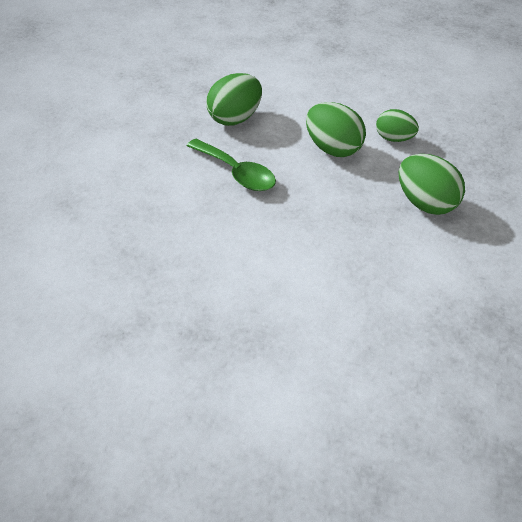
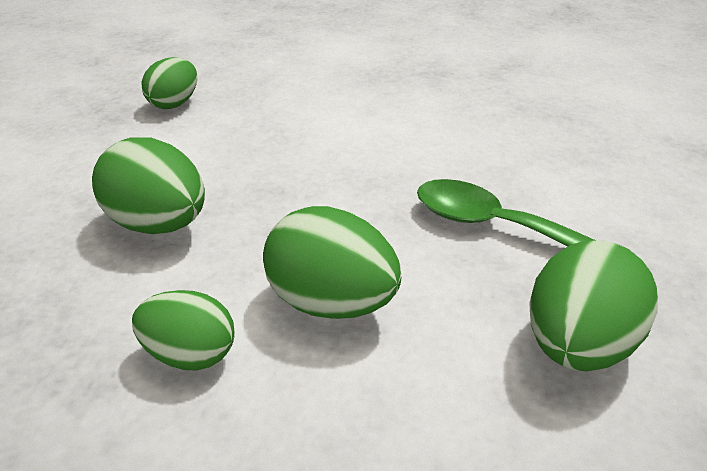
camera: 170 degrees right, 10 degrees down
none -> green egg [141,57,197,109]

